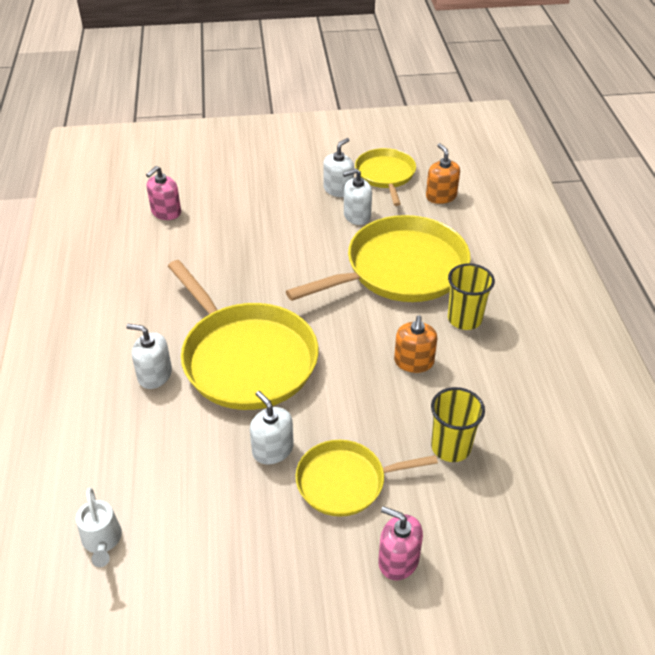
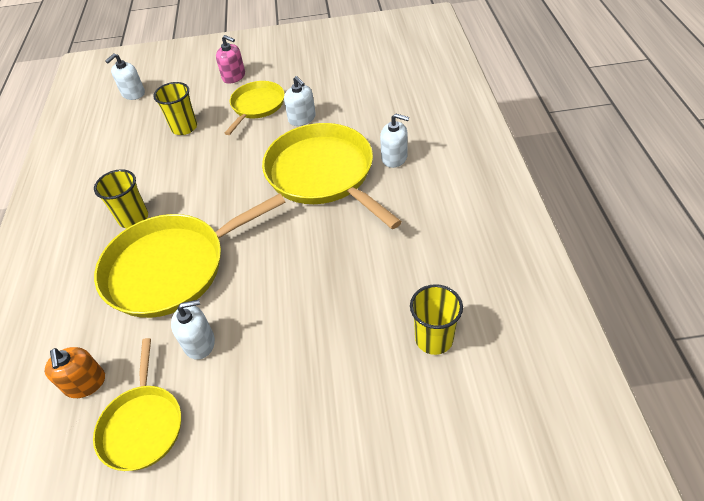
camera: 175 degrees left, 5 degrees up
white watering can [76,487,122,567] -> none
pink soap dispenser [146,166,181,220] -> yellow cup [410,284,463,355]
yellow pan [295,440,438,517] -> yellow pan turned 60 degrees counterclockwise [225,81,285,135]
white soap dispenser [323,138,354,197] -> white soap dispenser moved to [105,53,145,100]
orange soap dispenser [394,315,437,373] -> none

